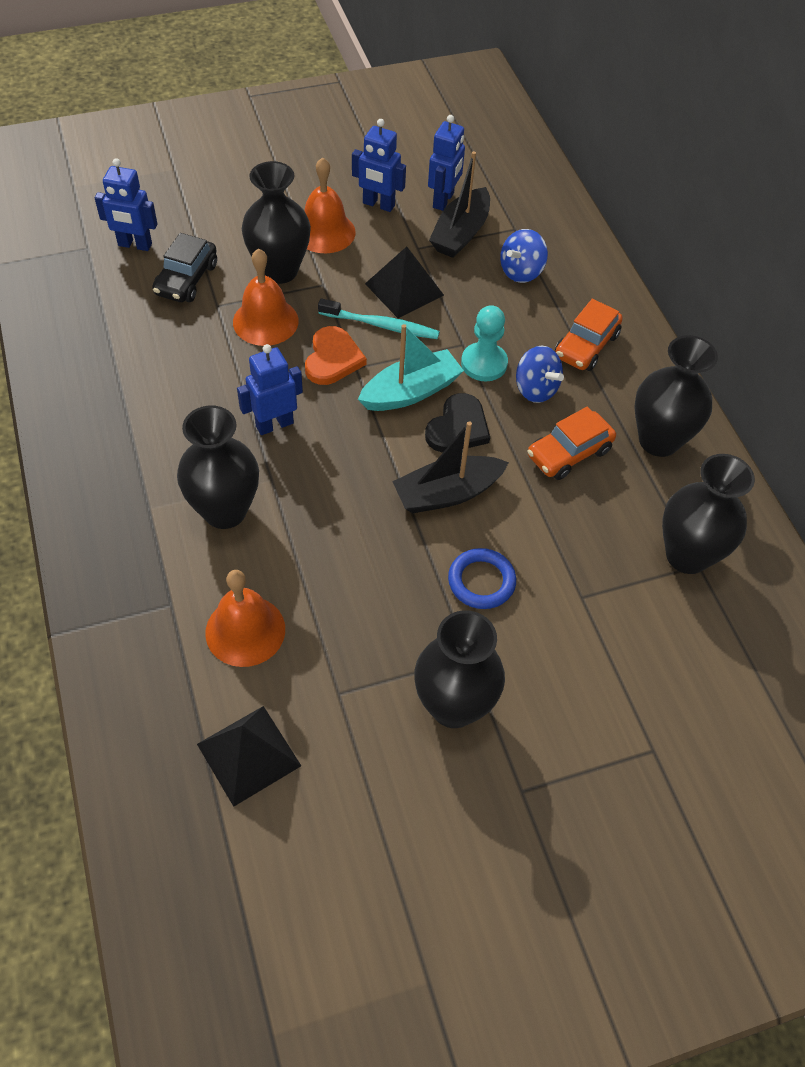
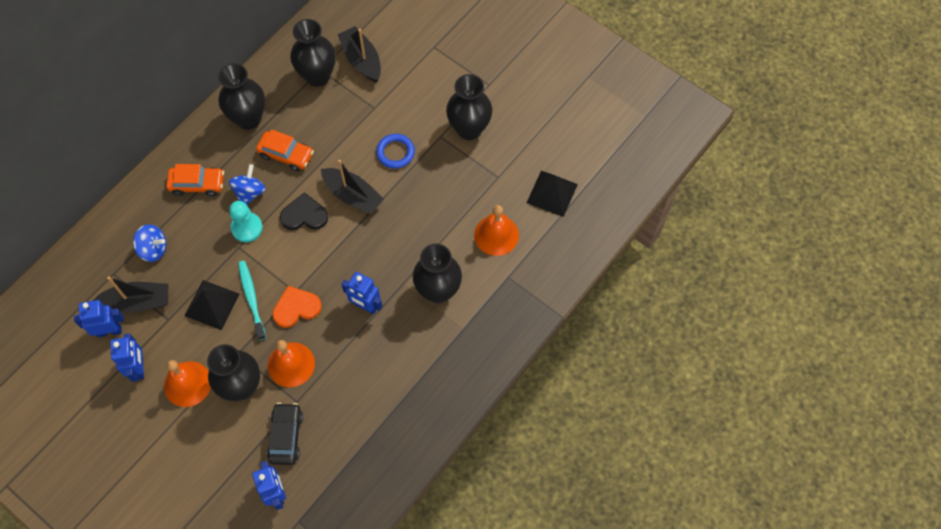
camera: 120 degrees left, 10 degrees up
black car [152,233,217,302] -> black car turned 75 degrees counterclockwise [267,403,303,465]
turquoise boat [358,324,464,411] -> none
none -> black boat [338,26,381,82]

